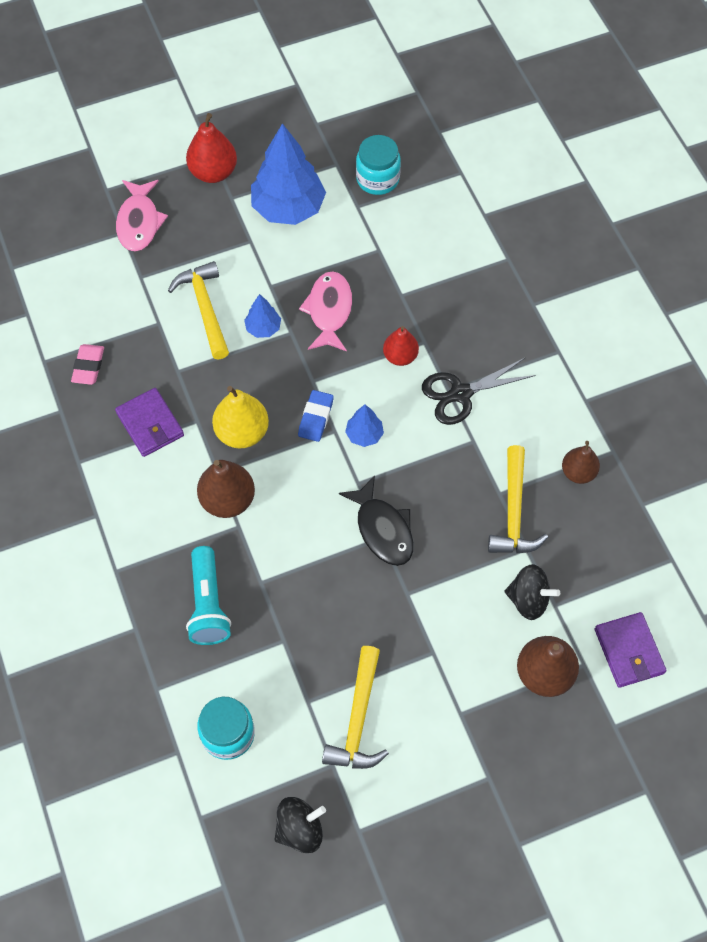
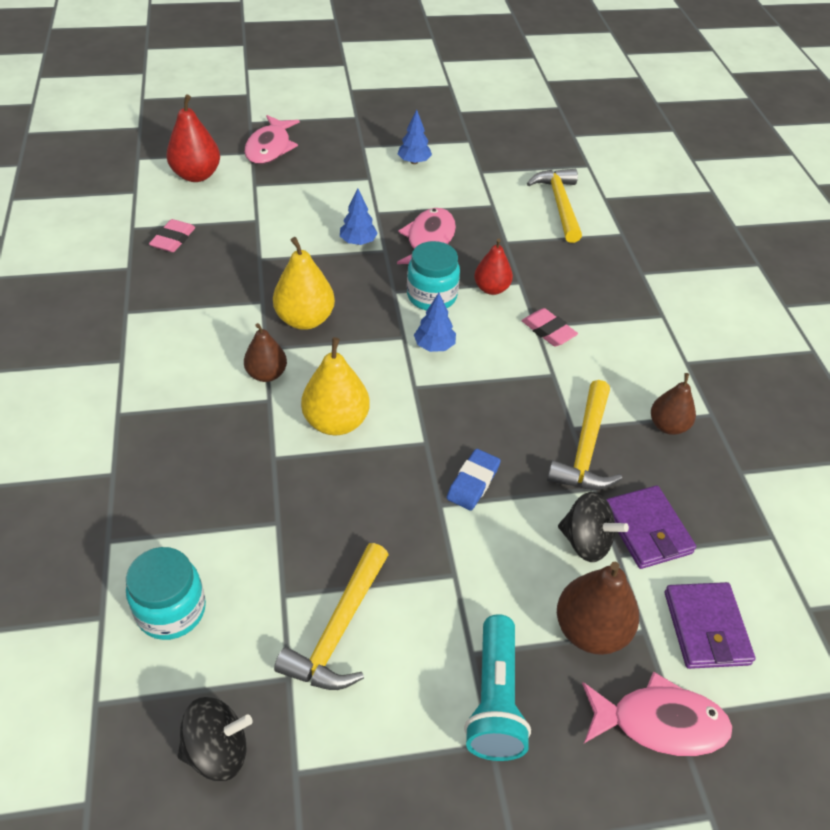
camera: 10 degrees right, 15 degrees down
purple wallet [115,388,184,457] -> purple wallet moved to [606,486,696,569]
yellow hammer [168,261,229,359] -> yellow hammer moved to [527,169,582,243]
red pear [186,113,237,183] -> red pear moved to [166,94,220,182]
turquoise flashlight [186,546,231,645] -> turquoise flashlight moved to [464,614,531,761]
brown pear [197,460,255,518] -> brown pear [244,323,287,382], size x0.66
blue tree [251,123,326,225] -> blue tree [398,110,432,164], size x0.47
blue eraser [298,390,334,442] -> blue eraser moved to [447,449,501,511]
black fish [339,476,414,566] -> none
turquoise jar [356,135,401,195] -> turquoise jar moved to [407,241,460,311]
black scissors [422,358,536,425] -> pink eraser [522,308,578,346]
none -> yellow pear [301,337,370,435]
none -> pink fish [582,671,732,756]

